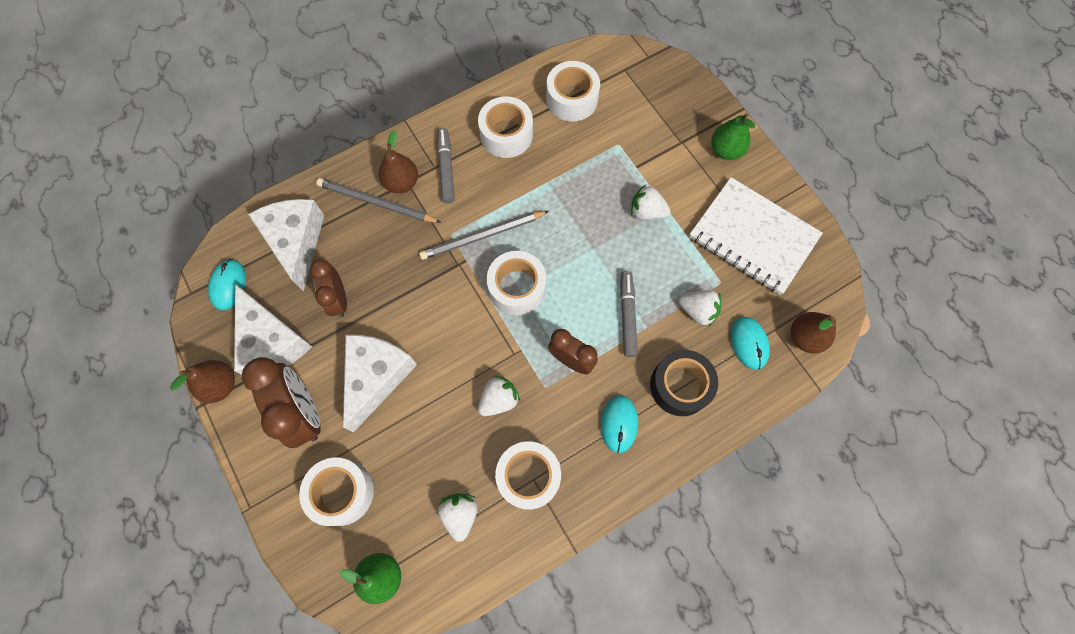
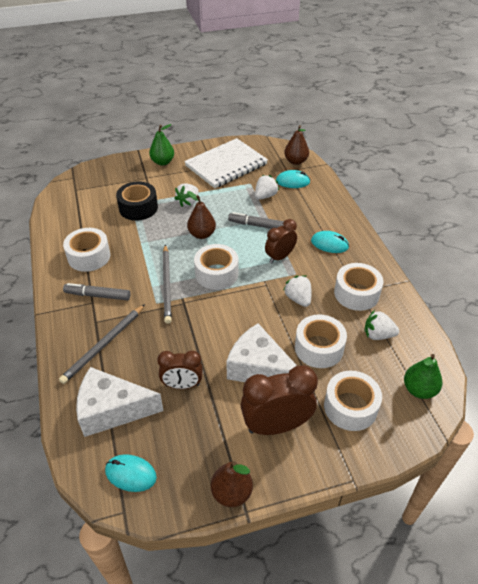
camera: 75 degrees left, 25 degrees down
white cheese [234,284,312,375] -> none
brown pear [379,130,418,193] -> brown pear moved to [187,191,216,239]
white tape [546,61,600,122] -> white tape moved to [295,314,347,368]
black tape [650,350,718,416] -> black tape moved to [116,181,158,221]

